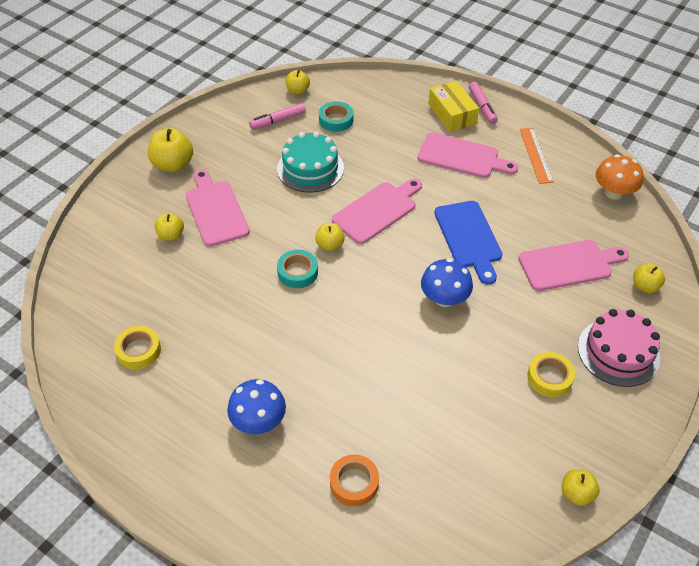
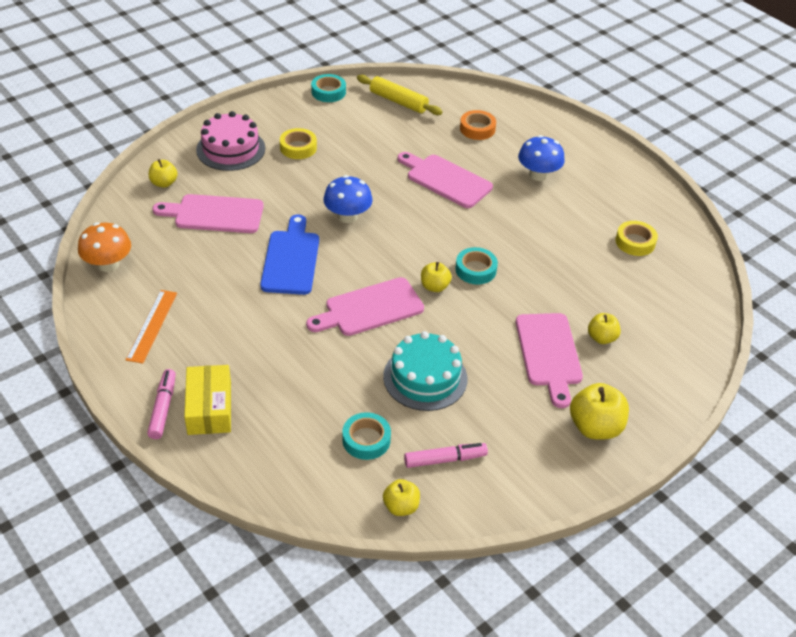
camera: 165 degrees left, 5 degrees down
pink cutting board [417,132,518,178] -> pink cutting board moved to [398,152,493,208]
yellow apple [562,469,600,506] -> turquoise tape [311,74,346,102]
none -> yellow rolling pin [357,75,443,115]

